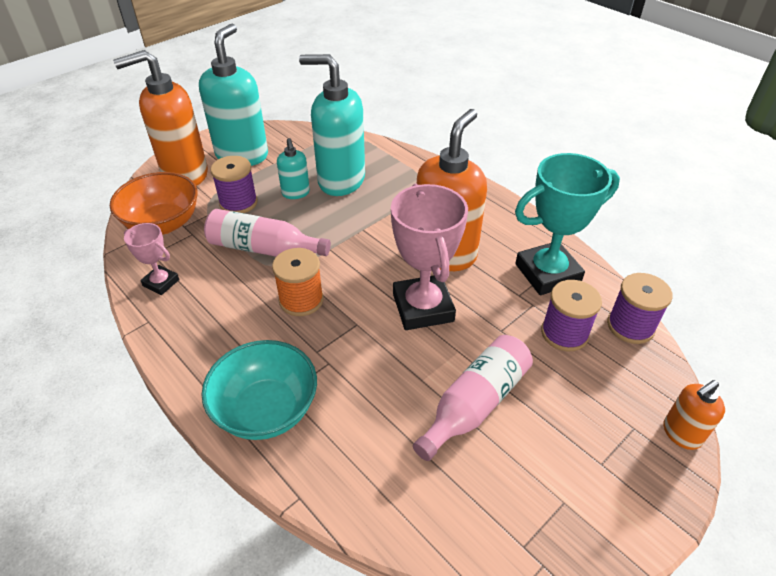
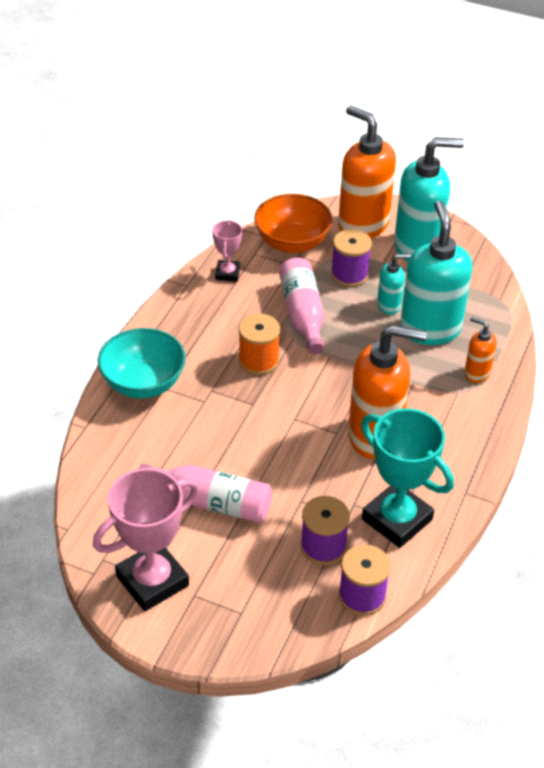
camera: 65 degrees right, 0 degrees up
turquoise soap dispenser [277,138,310,199] -> turquoise soap dispenser turned 150 degrees counterclockwise [377,254,411,315]
pink trophy [391,184,468,330] -> pink trophy moved to [93,468,199,611]
orange soap dispenser [663,380,725,450] -> orange soap dispenser moved to [464,317,497,383]

